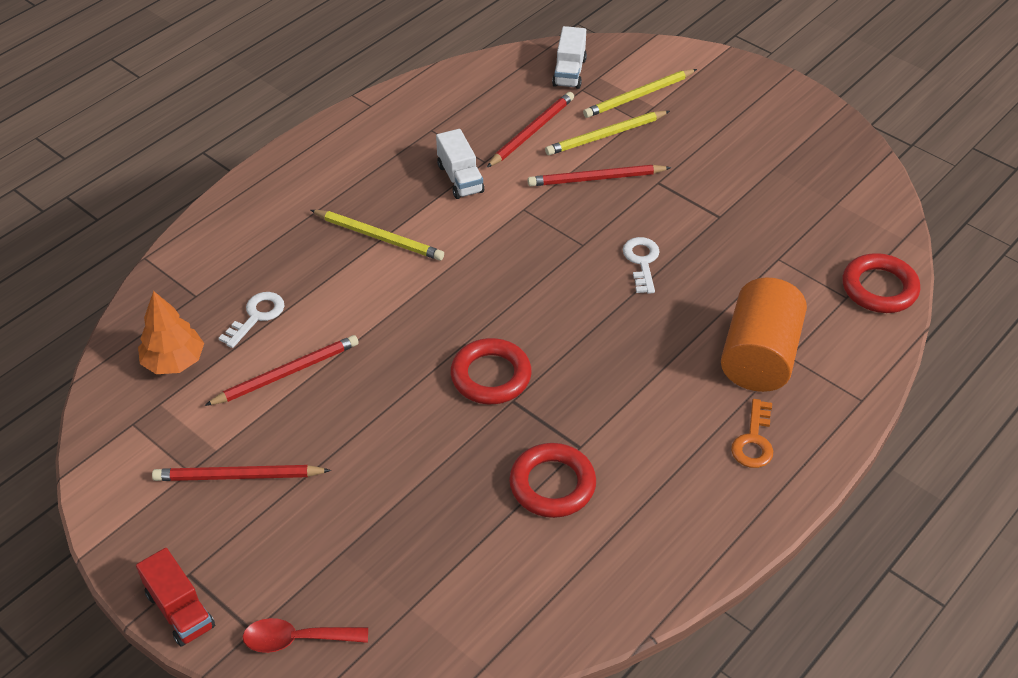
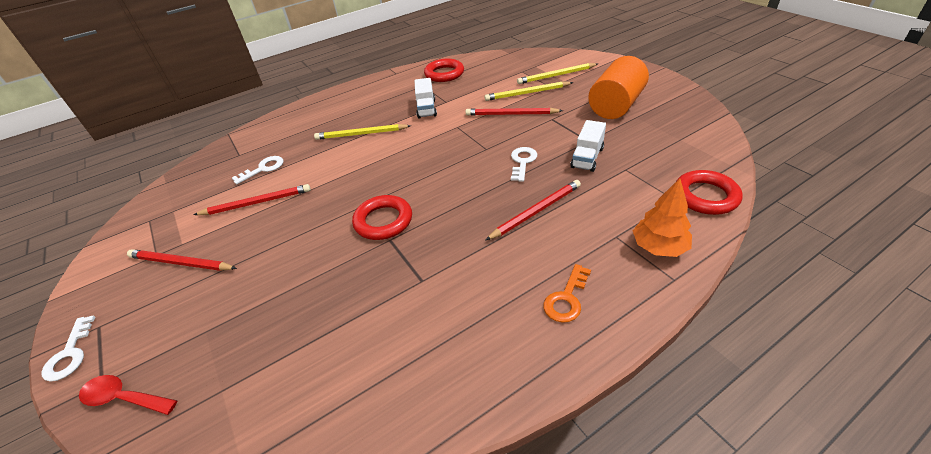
camera: 20 degrees right, 5 degrees down
red truck [136,548,215,647] -> white key [42,315,95,382]
orange tree [138,291,204,374] -> orange tree moved to [633,178,692,257]
yellow pencil [311,210,444,260] -> yellow pencil turned 135 degrees clockwise [314,124,411,140]
red pencil [486,92,574,168] -> red pencil moved to [486,180,581,240]
red ring [509,443,596,518] -> red ring moved to [424,59,464,82]
white truck [552,26,587,89] -> white truck moved to [570,120,606,172]
orange cylinder [721,278,807,392] -> orange cylinder moved to [588,56,649,119]

